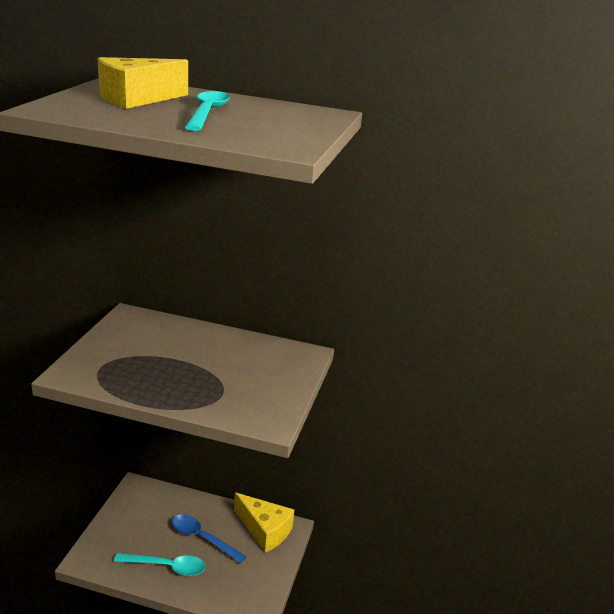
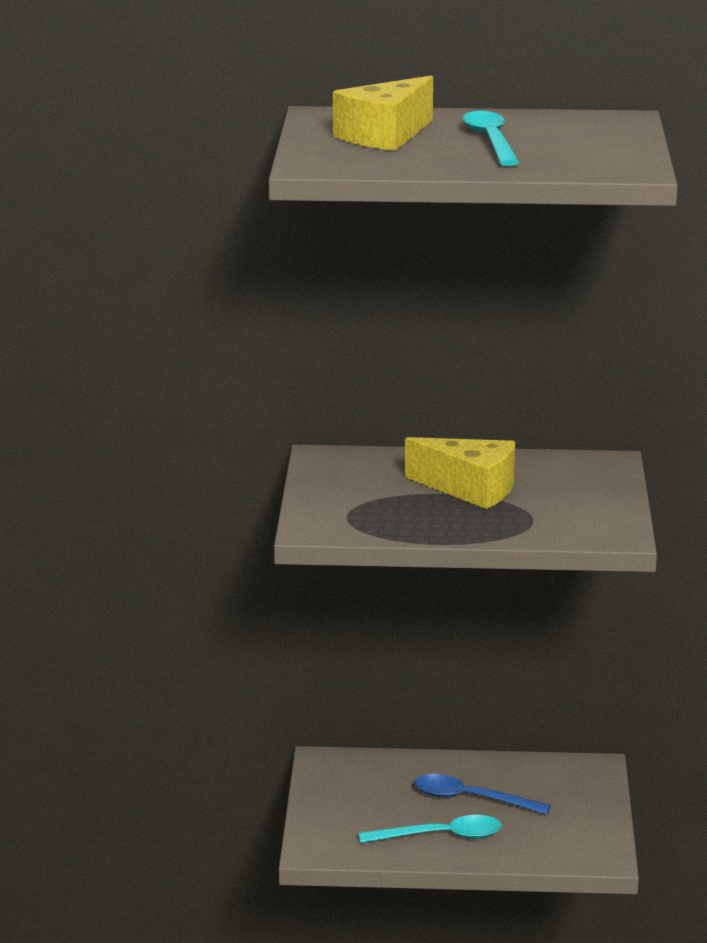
camera: 10 degrees left, 5 degrees down
yellow cheese [234,493,294,553] -> yellow cheese moved to [405,437,515,509]

